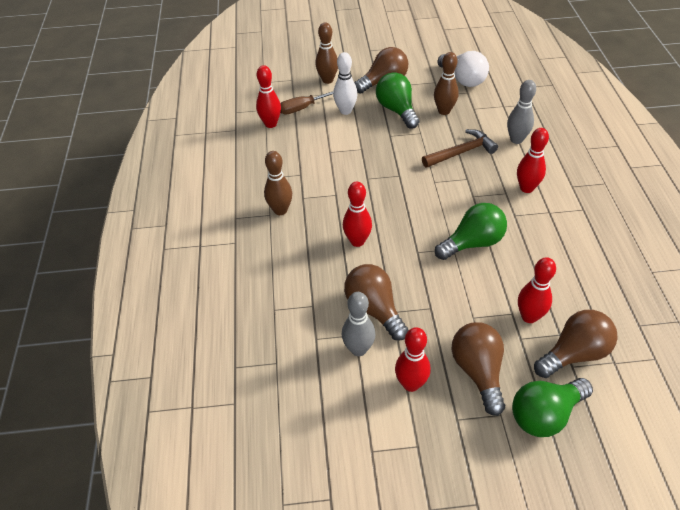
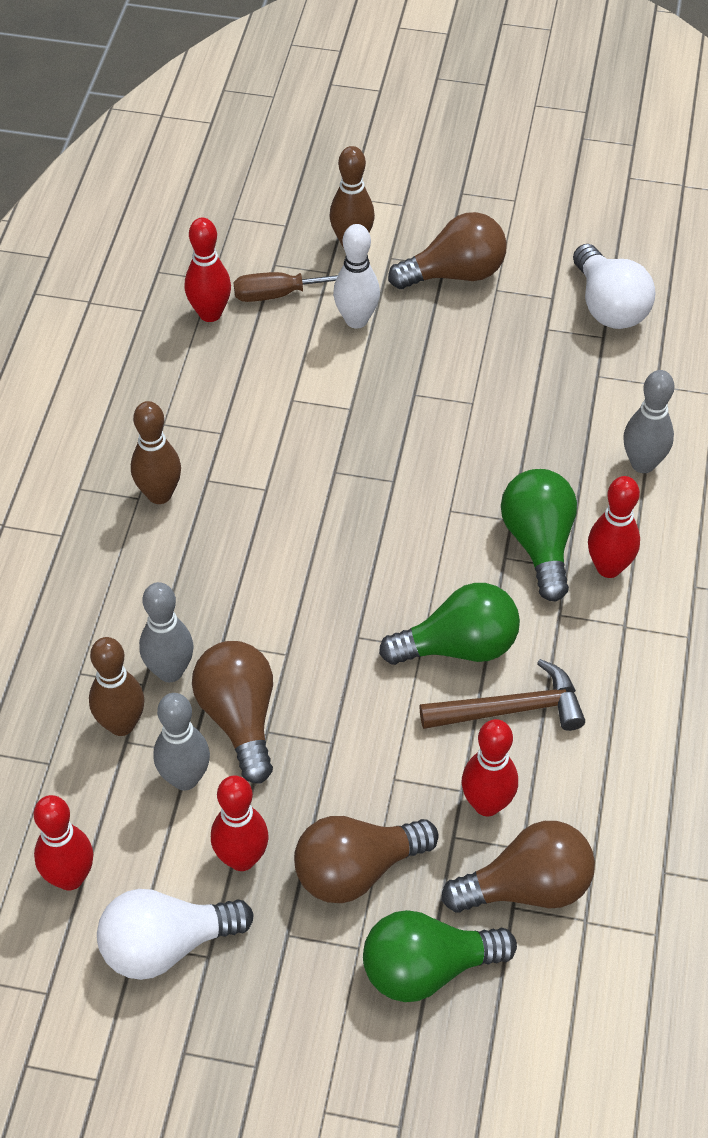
camera: 15 degrees right, 5 degrees up
red bowling pin [343,182,372,247] -> red bowling pin moved to [34,795,93,890]
green light bulb [376,72,419,129] -> green light bulb moved to [501,469,577,601]
brown hammer [422,129,498,168] -> brown hammer moved to [420,659,585,731]
brown bowling pin [434,52,459,115] -> brown bowling pin moved to [89,637,145,736]
brown light bulb [451,322,505,416] -> brown light bulb turned 120 degrees counterclockwise [294,816,439,903]
none -> white light bulb [97,889,254,980]
none -> grey bowling pin [139,582,194,682]

